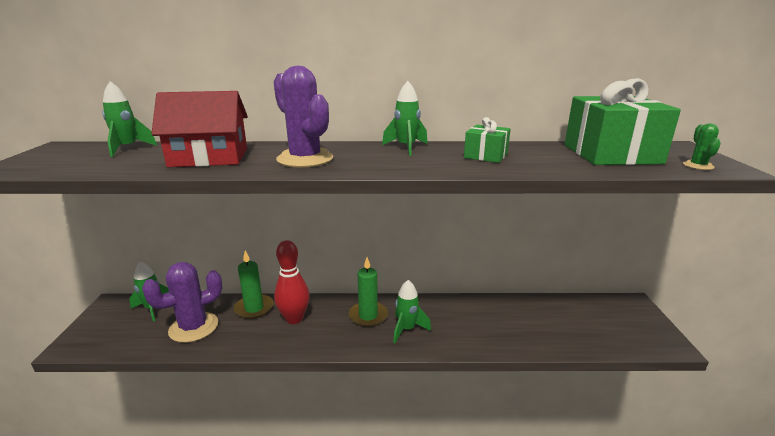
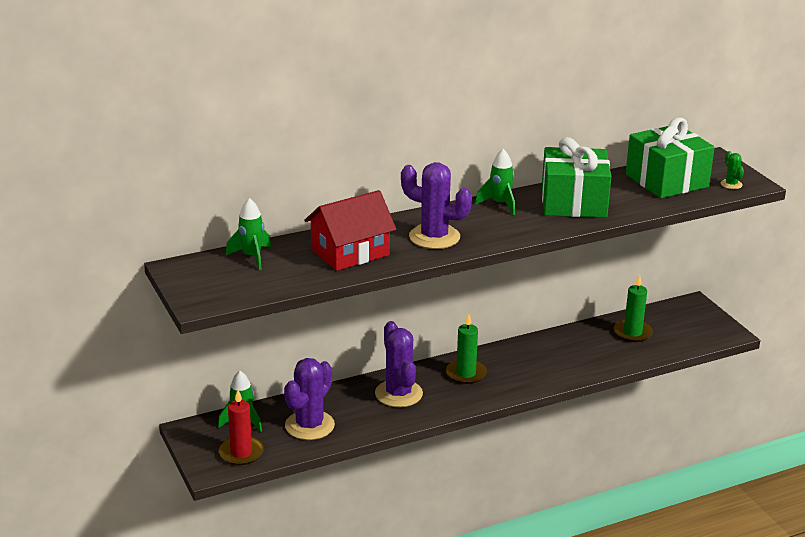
camera: 25 degrees left, 5 degrees up
green candle [234,251,273,319] -> green candle moved to [614,274,653,342]
red bowling pin [274,240,310,324] -> purple cactus [375,321,423,407]
green rocket [393,280,431,343] -> none
green gift [464,117,511,163] -> green gift [542,137,612,218], size x1.98
none -> red candle [219,390,264,465]

